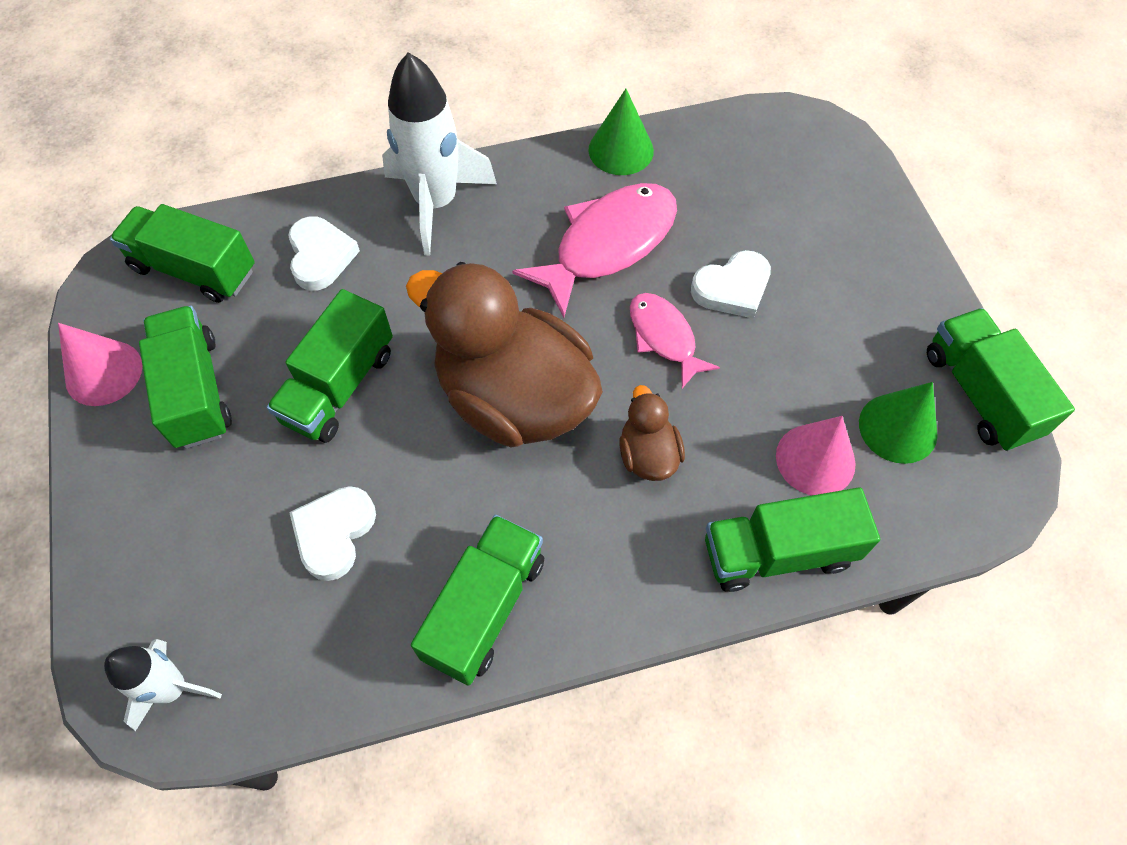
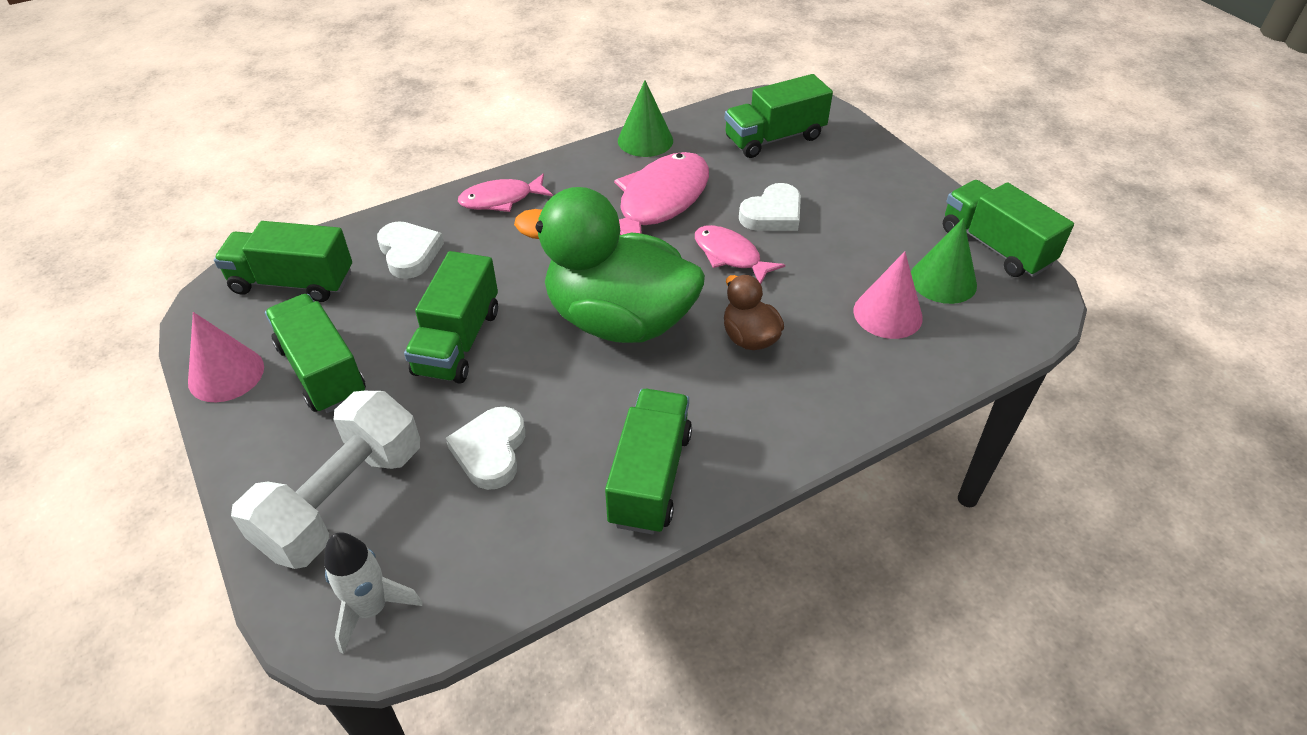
camera: 15 degrees left, 15 degrees down
white rocket [382,52,497,256] -> pink fish [458,174,553,212]
brown duck [406,262,603,447] -> green duck [514,187,705,343]
green truck [705,487,880,592] -> green truck moved to [725,74,833,158]
none -> white dumbbell [231,391,420,569]

